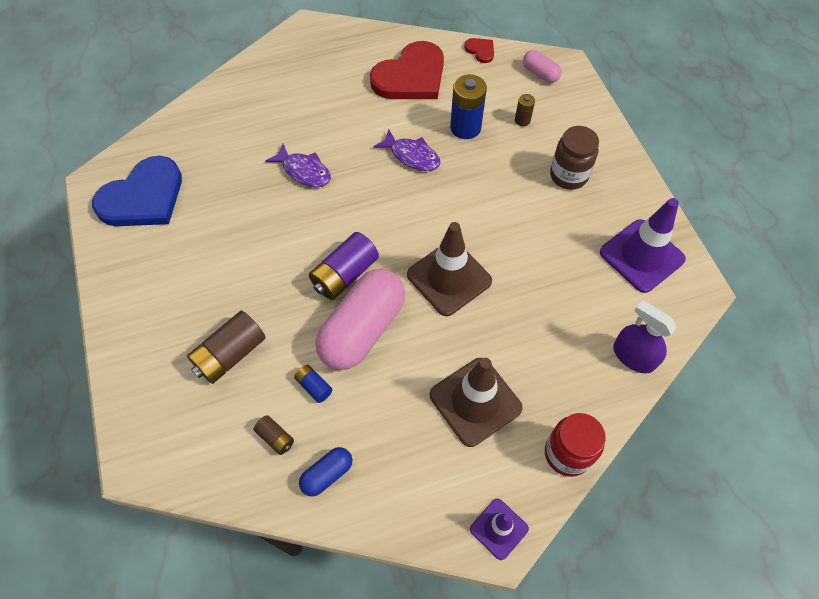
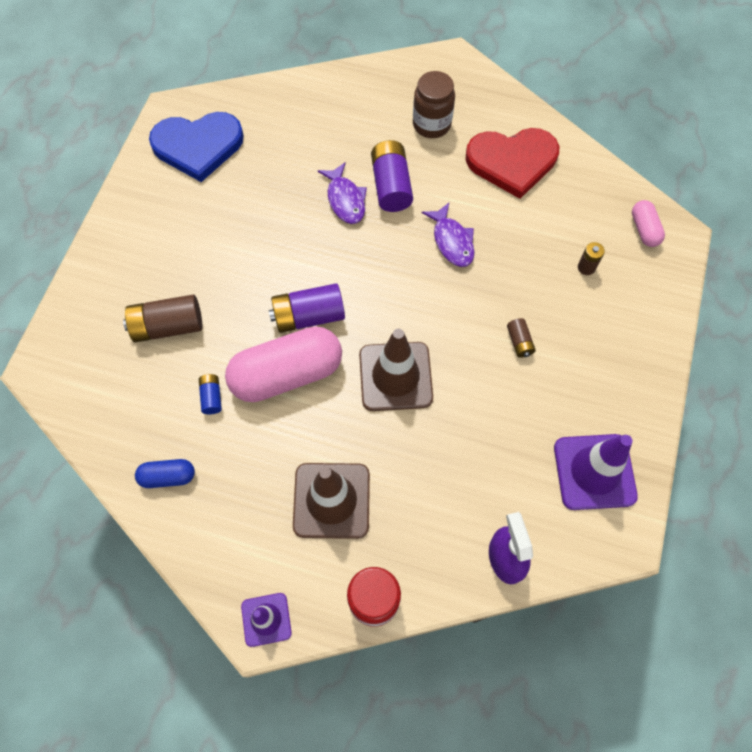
camera: 35 degrees right, 5 degrees up
brown battery [254,415,294,455] -> brown battery moved to [507,318,536,358]
blue battery [450,74,487,139] -> none
red heart [464,38,494,63] -> none
brown jar [550,126,599,190] -> brown jar moved to [413,71,455,138]
none -> purple battery [371,140,413,212]

